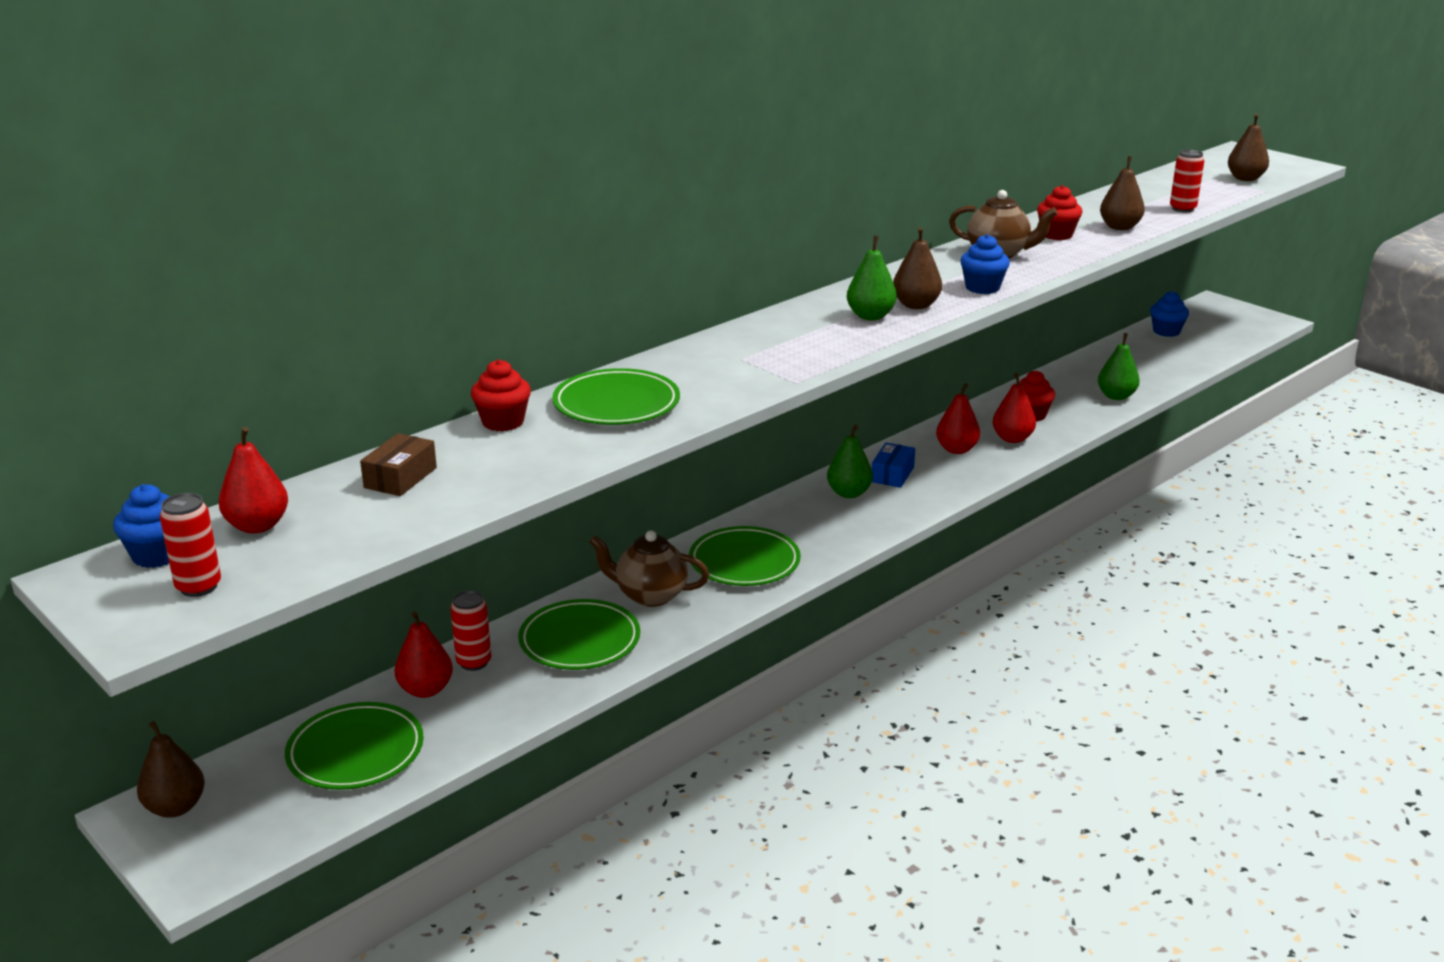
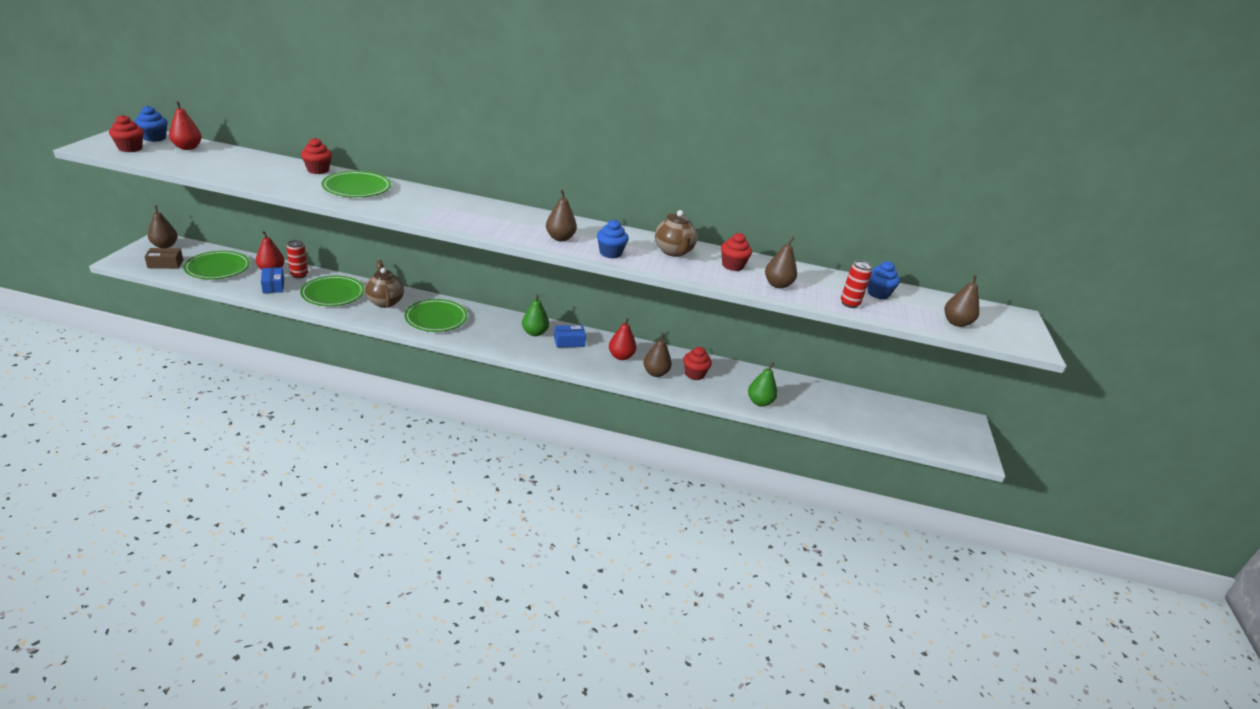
camera: 50 degrees right, 5 degrees up
red can [160,493,221,597] -> red cupcake [109,115,144,152]
brown box [360,433,437,496] -> brown box moved to [145,248,183,269]
green pear [847,236,897,320] -> none
red pear [992,373,1036,443] -> brown pear [643,332,672,377]
blue cupcake [1150,291,1189,337] -> blue cupcake moved to [867,261,900,300]
none -> blue box [261,267,284,293]

